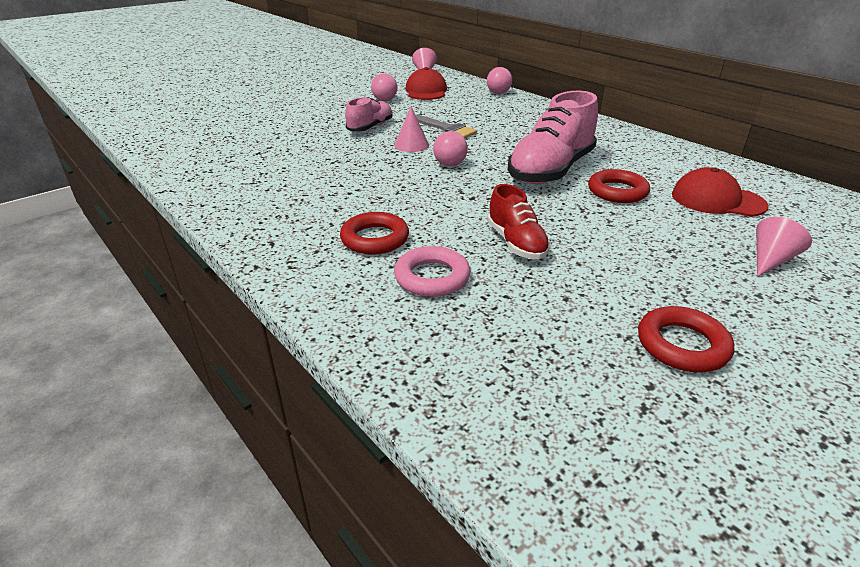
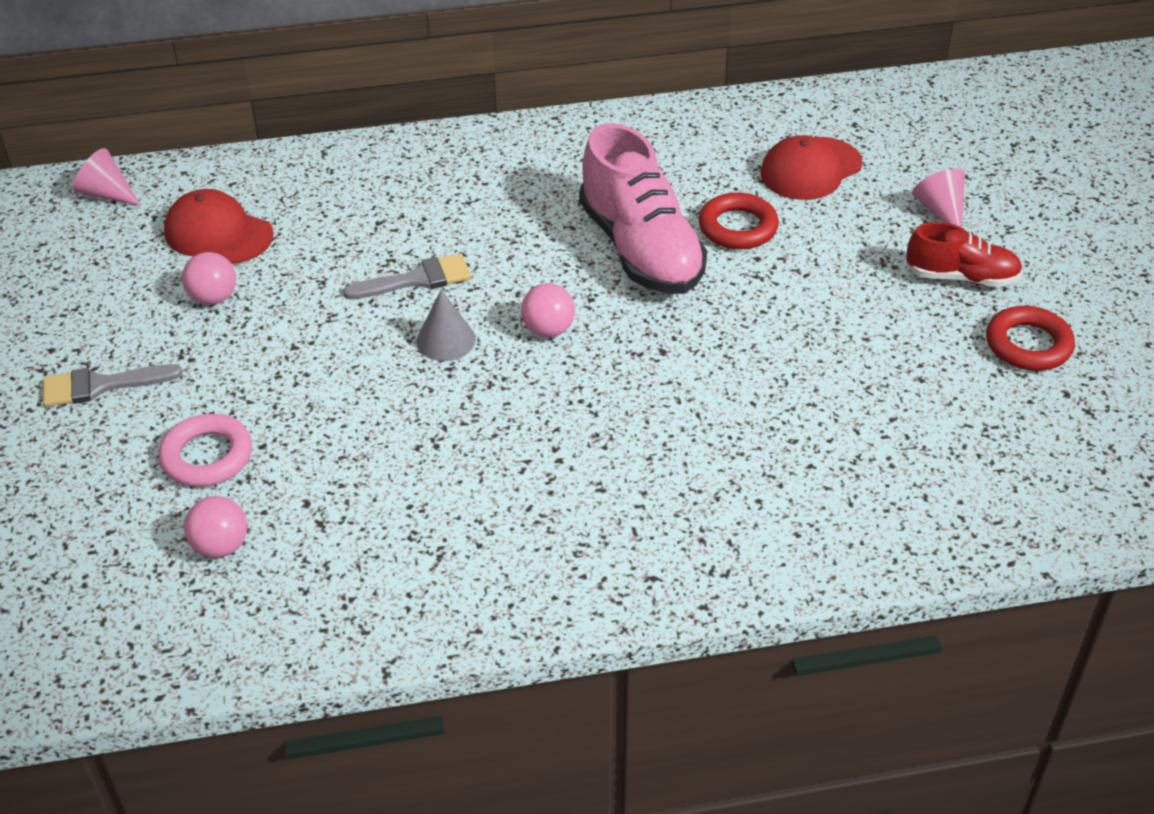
camera: 60 degrees left, 10 degrees up
red ring [340,212,409,255] -> none
pink shoe [345,97,393,131] -> none
pink ring [394,246,471,297] -> pink ring moved to [158,414,252,487]
pink cone [395,106,429,152] -> grey cone [416,289,476,361]
pink ball [487,67,512,94] -> pink ball moved to [184,496,248,558]
red shoe [487,184,551,259] -> red shoe moved to [906,222,1023,287]
none -> grey brush [43,364,182,407]

